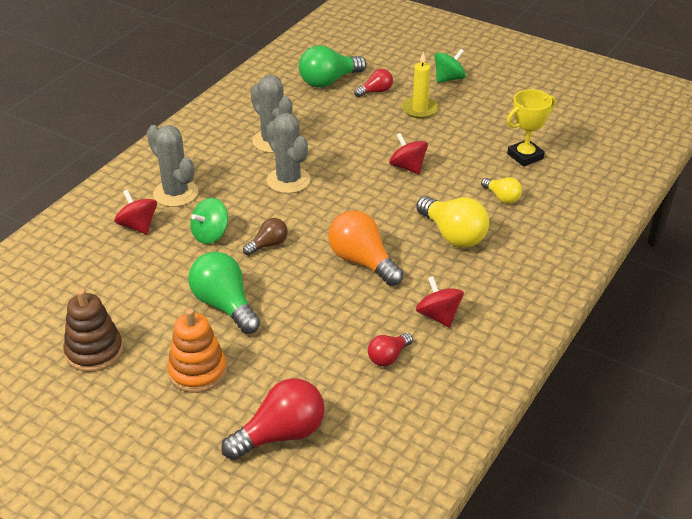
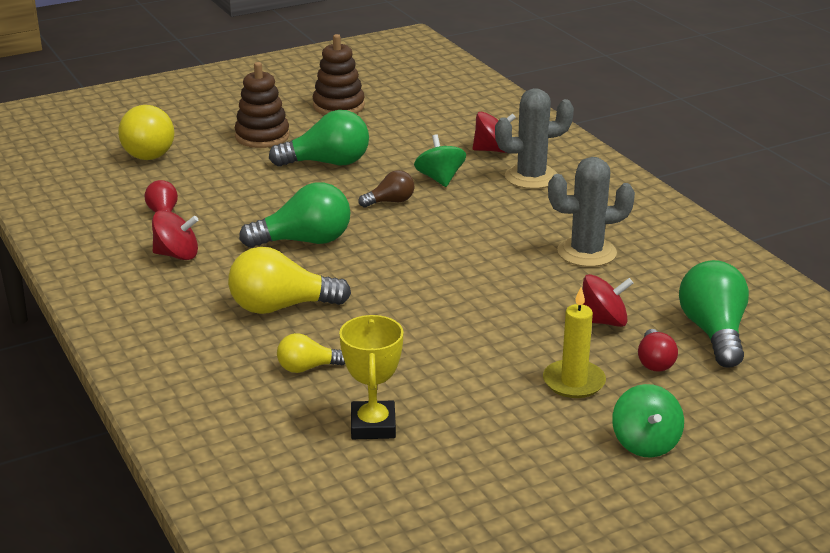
camera: 120 degrees right, 10 degrees down
orange stacking toy [167,308,227,393] -> brown stacking toy [235,62,290,148]
red light bulb [221,378,325,460] -> yellow light bulb [118,105,174,160]
brown light bulb [243,218,288,256] -> brown light bulb turned 105 degrees counterclockwise [359,170,414,207]
grey cactus [266,113,311,193] -> none
orange light bulb [328,210,403,286] -> green light bulb [239,182,350,248]
red spinning top [389,133,428,174] -> red spinning top moved to [582,274,633,327]

